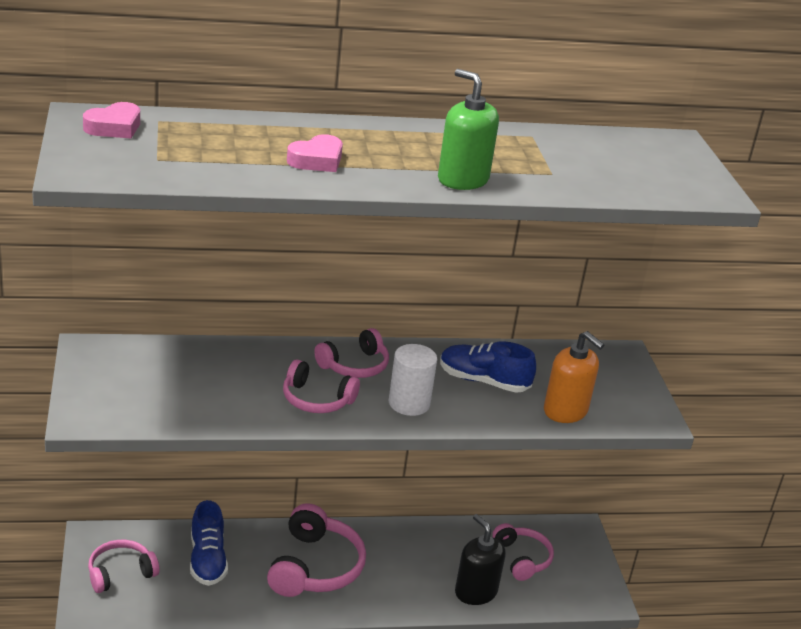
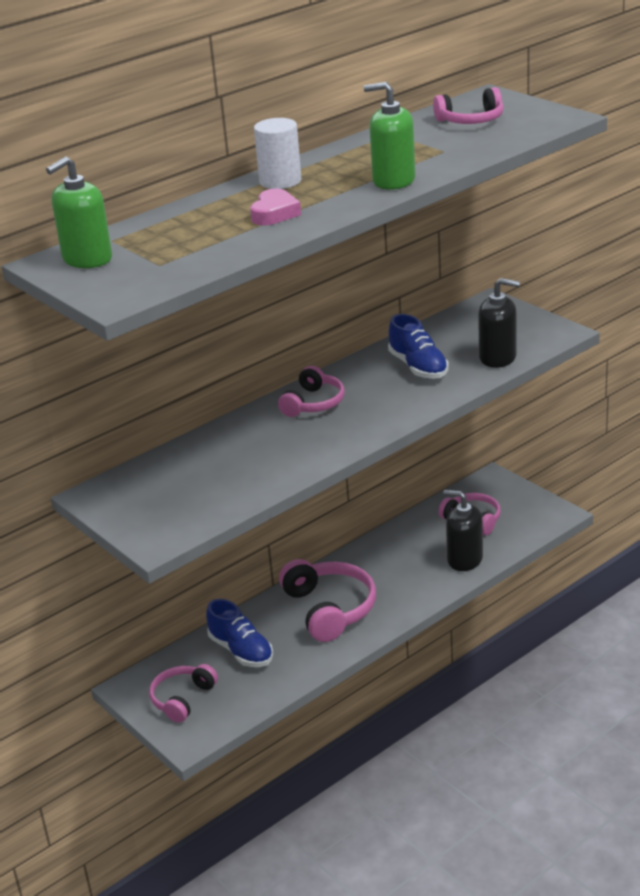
camera: 25 degrees left, 0 degrees up
pink heart [83,102,140,138] -> green soap dispenser [46,156,112,268]
pink headphones [283,359,360,413] -> pink headphones moved to [433,87,504,124]
white cylinder [389,344,437,416] -> white cylinder moved to [254,118,301,189]
blue shoe [440,341,536,393] -> blue shoe turned 105 degrees counterclockwise [388,314,449,379]
orange soap dispenser [544,331,604,423] -> black soap dispenser [478,278,520,368]

